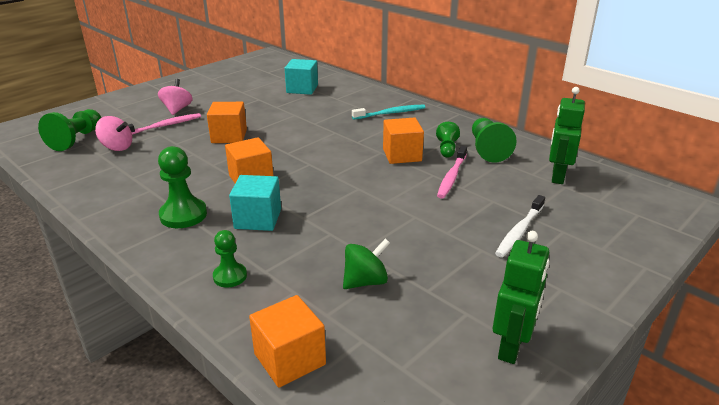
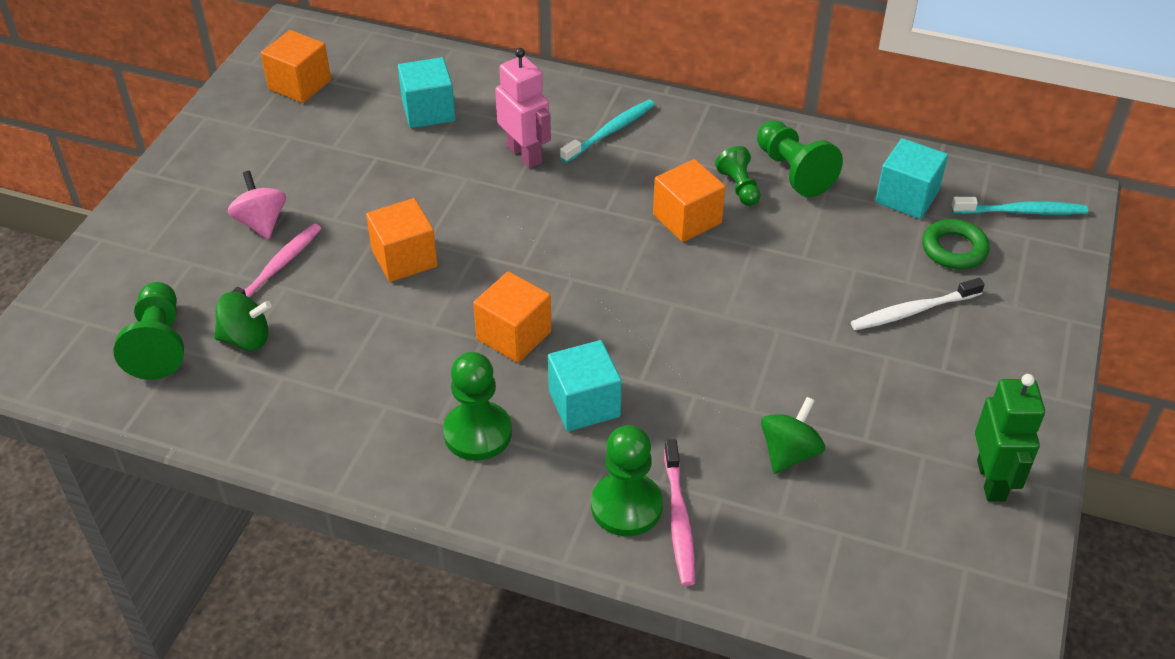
camera: 25 degrees left, 15 degrees up
pink spinning top [95,116,132,151] -> green spinning top [214,292,272,351]
green pawn [213,230,247,288] -> green pawn [591,425,663,536], size x1.60
orange cube [249,295,326,388] -> orange cube moved to [261,30,331,103]
pink toothbrush [437,146,467,199] -> pink toothbrush moved to [664,439,695,586]
white toothbrush [495,195,545,257] -> white toothbrush turned 60 degrees clockwise [851,278,985,330]
green robot [549,87,585,184] -> turquoise cube [875,138,948,219]
none -> pink robot [495,48,551,168]
none -> green ring [922,219,990,269]
none -> turquoise toothbrush [952,197,1088,215]

